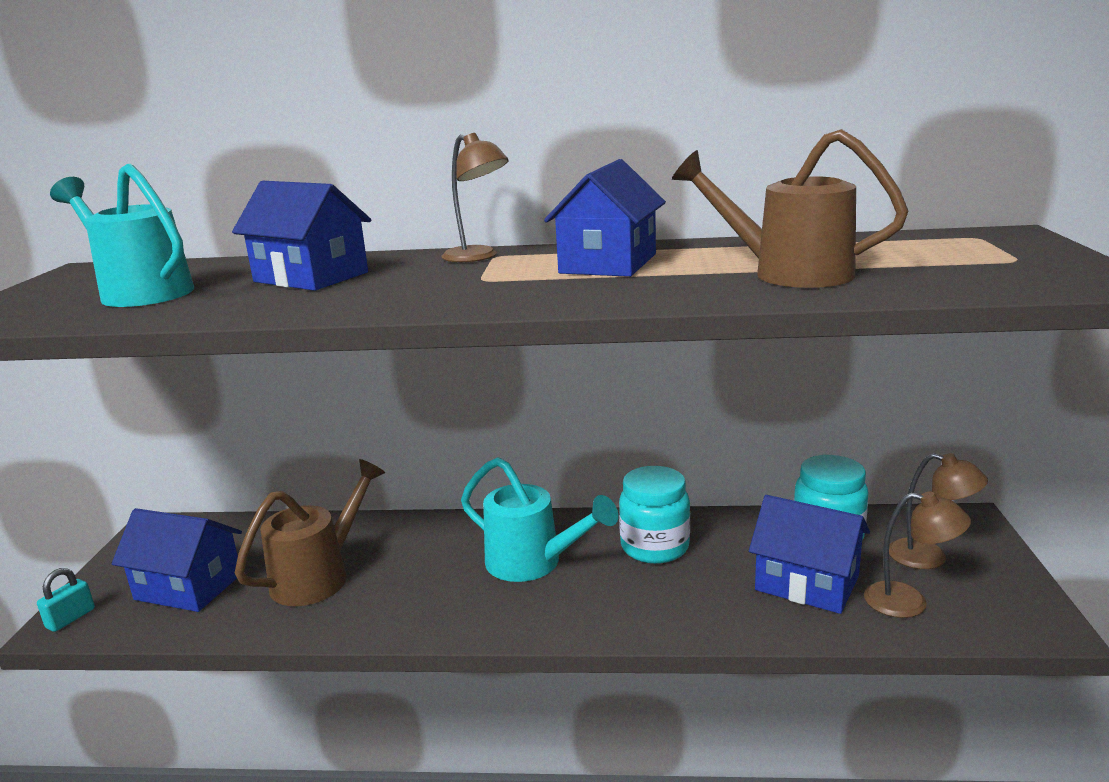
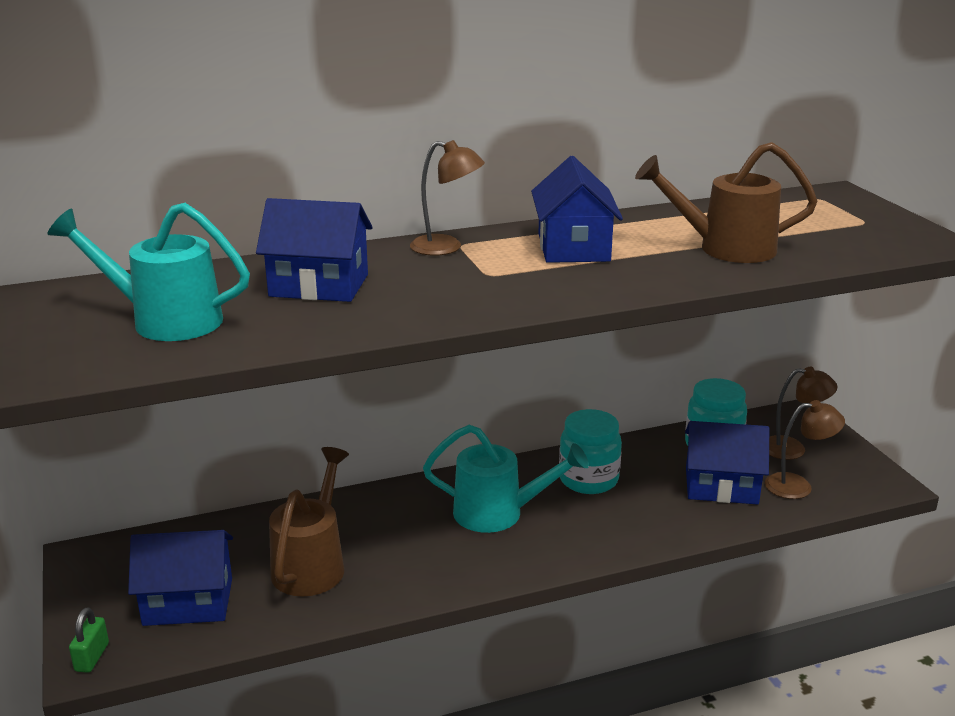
camera: 25 degrees left, 5 degrees up
turquoise padlock [37,568,95,632] -> green padlock [69,607,109,673]

